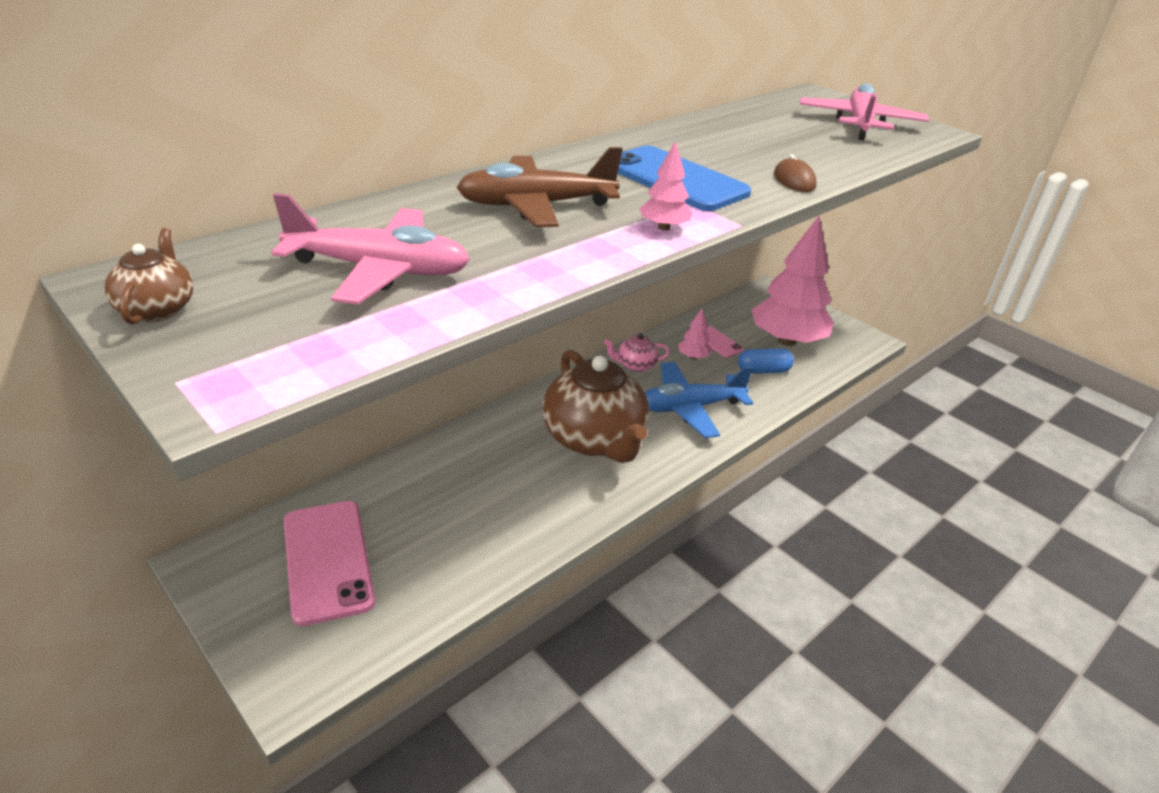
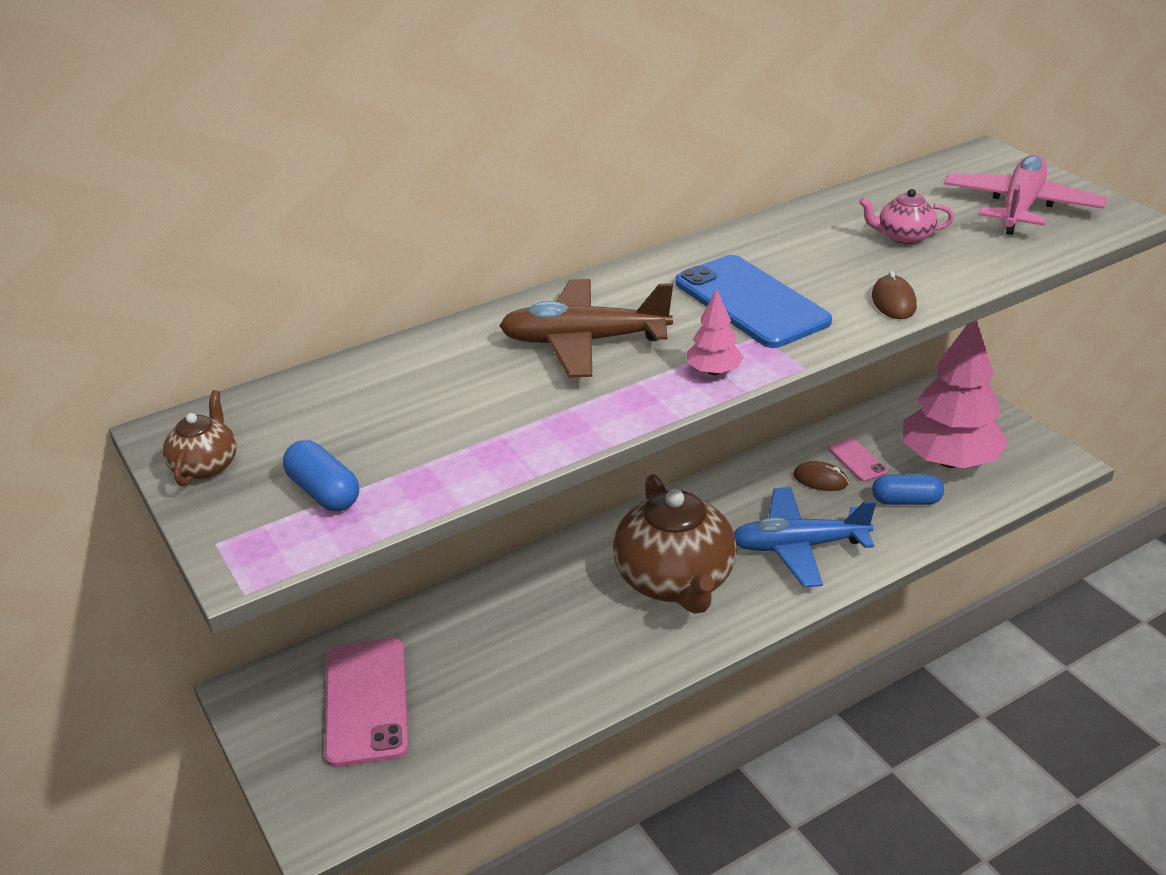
camera: 15 degrees right, 0 degrees up
pink plane [271,193,470,304] -> none
pink teapot [604,333,670,372] -> pink teapot moved to [859,189,954,245]
pink tree [678,308,712,360] -> brown mouse [793,461,849,491]
none -> blue capsule [283,440,359,511]

